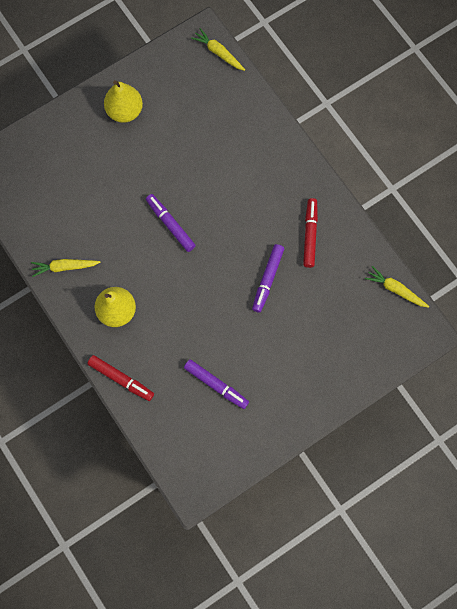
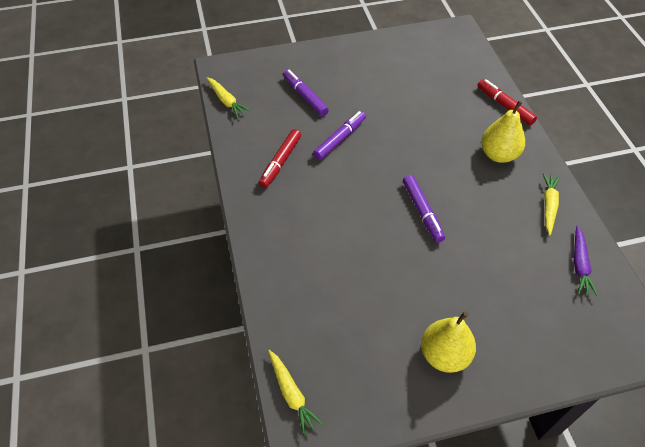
camera: 160 degrees left, 20 degrees down
yellow carrot [31,259,100,277] -> yellow carrot turned 90 degrees counterclockwise [543,173,560,235]
purple marker [184,359,249,409] -> purple marker moved to [283,69,329,116]
none -> purple carrot [574,225,598,296]

